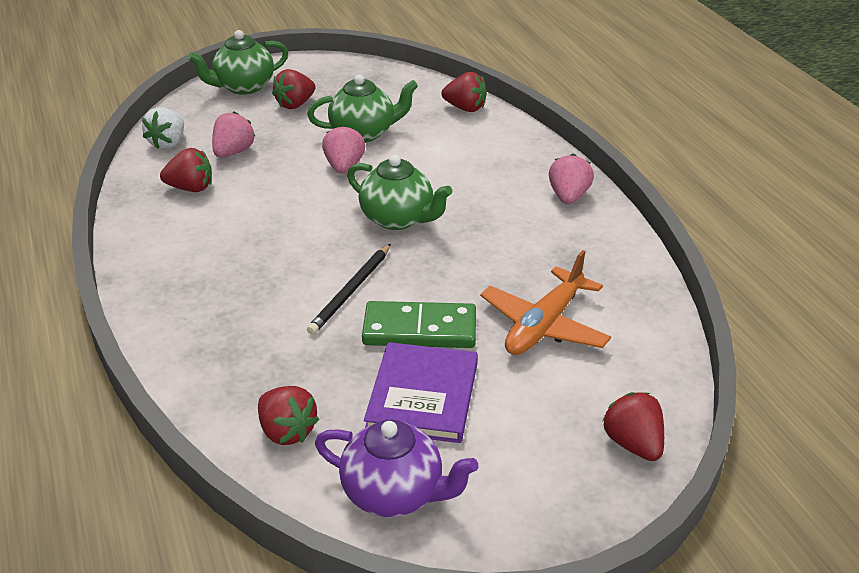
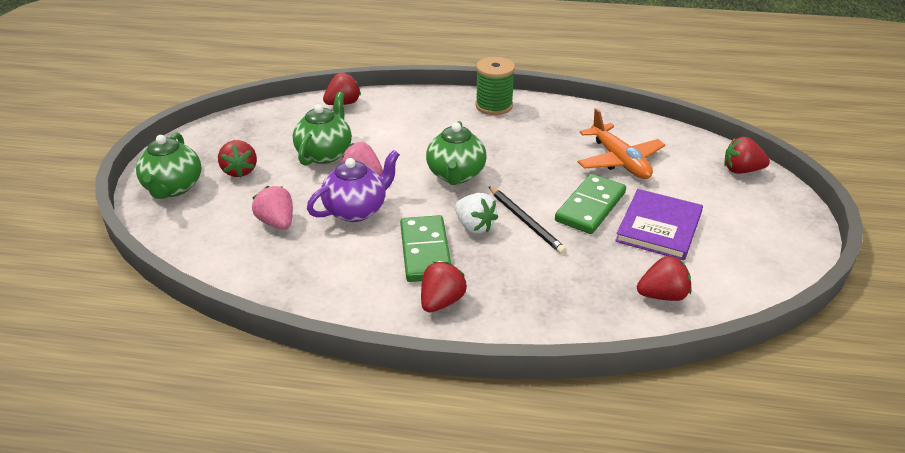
camera: 60 degrees left, 0 degrees up
white strawberry [142,107,184,149] -> white strawberry moved to [455,193,498,234]
red strawberry [160,148,212,192] -> red strawberry moved to [421,262,467,313]
purple teapot [315,419,478,517] -> purple teapot moved to [307,150,400,222]
green teapot [347,155,452,230] -> green teapot turned 120 degrees clockwise [426,121,487,185]
purple book [364,342,478,443] -> purple book turned 75 degrees clockwise [615,189,703,261]
pink strawberry [549,154,594,204] -> green spool [475,57,515,115]
none -> green domino [400,215,451,282]

